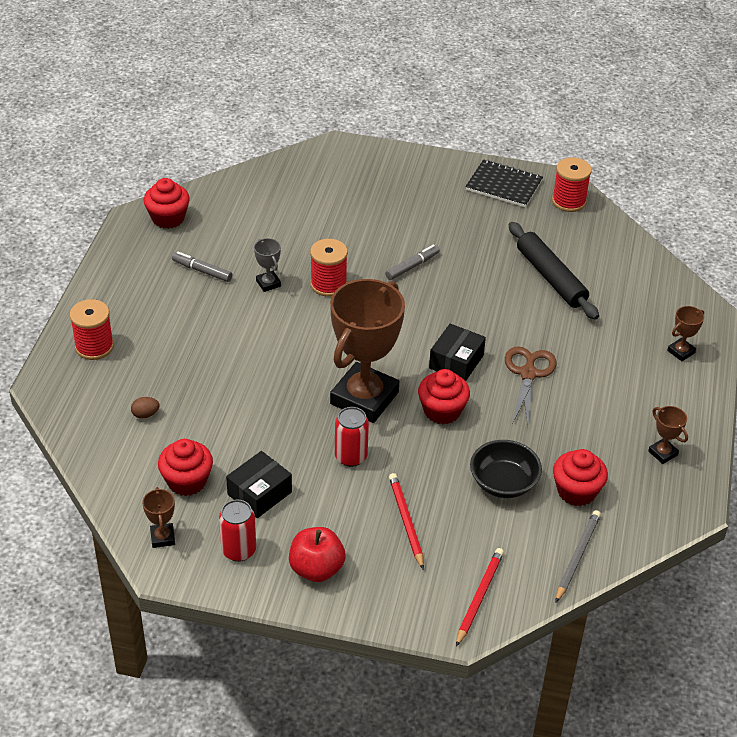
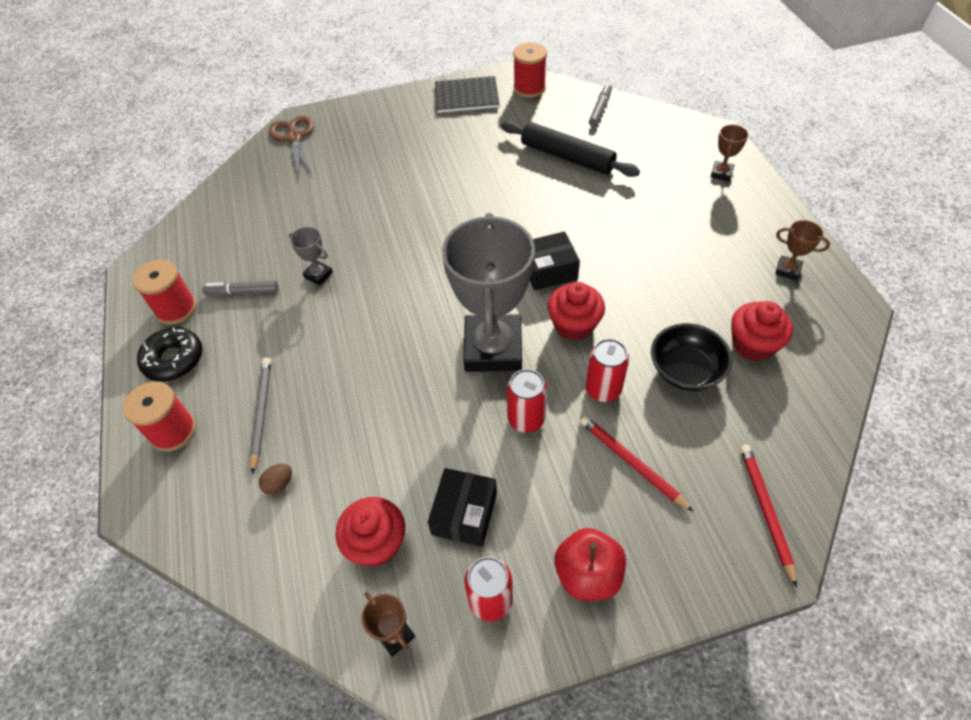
camera: 25 degrees left, 10 degrees up
red cupcake [144,178,190,229] -> none
red spool [310,239,348,297] -> red spool moved to [133,260,196,324]
brown trophy [330,279,405,423] -> grey trophy [442,213,535,372]
grey marker [385,245,440,280] -> grey marker moved to [589,84,612,127]
black box [429,324,486,381] -> black box turned 75 degrees clockwise [530,231,580,290]
brown scissors [505,346,556,426] -> brown scissors moved to [269,116,314,178]
grey pencil [556,510,601,602] -> grey pencil moved to [249,358,271,474]
none -> black donut [137,327,202,382]
none -> red can [585,339,629,402]

